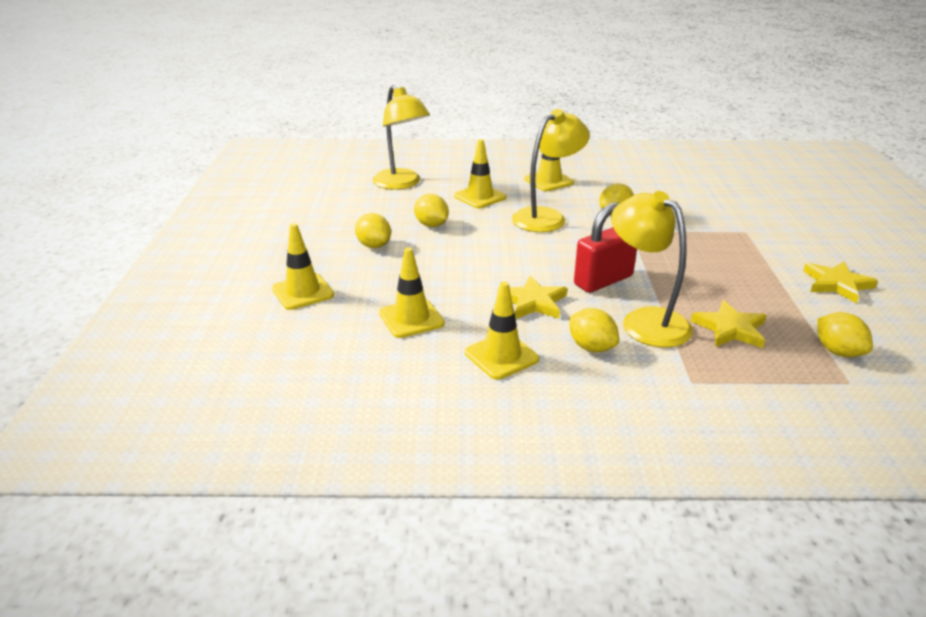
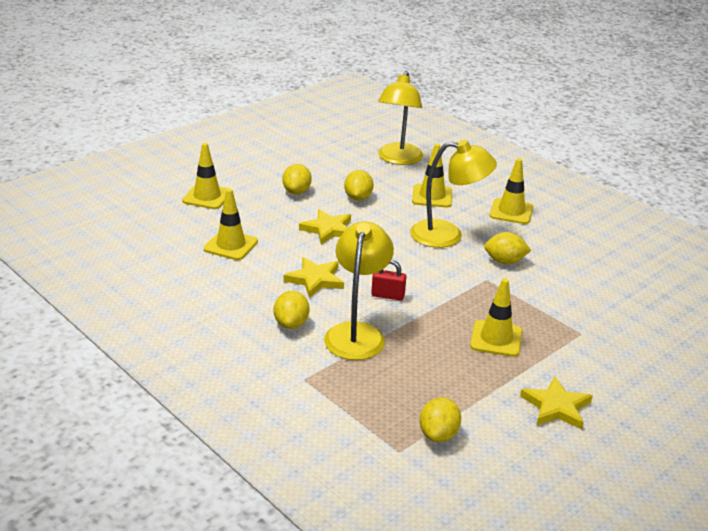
camera: 45 degrees right, 0 degrees up
yellow traffic cone [465,281,539,380] -> yellow traffic cone moved to [470,278,522,357]
red padlock [574,202,637,293] -> red padlock [371,259,406,301], size x0.56
yellow star [691,300,767,348] -> yellow star moved to [299,209,351,244]

